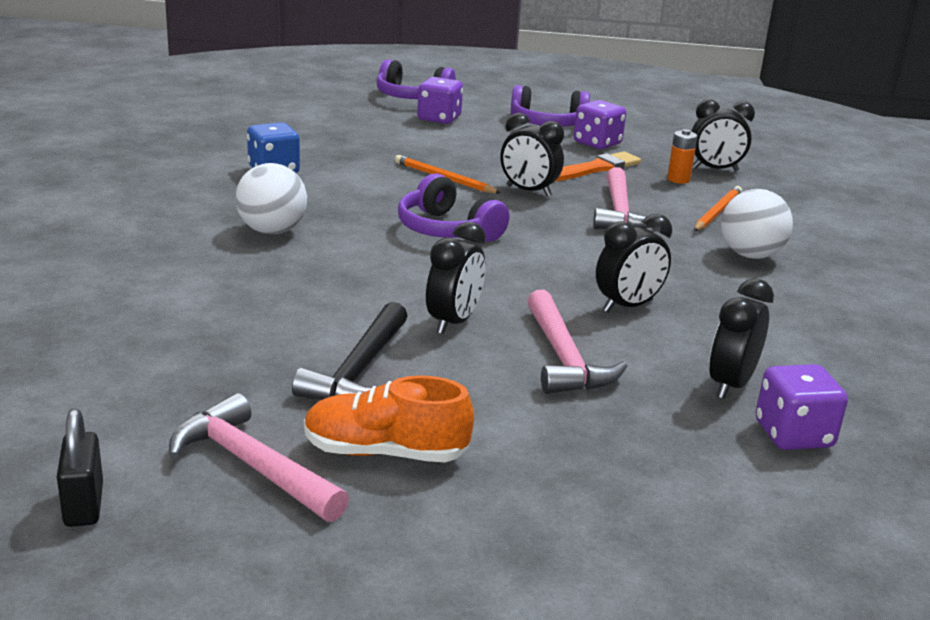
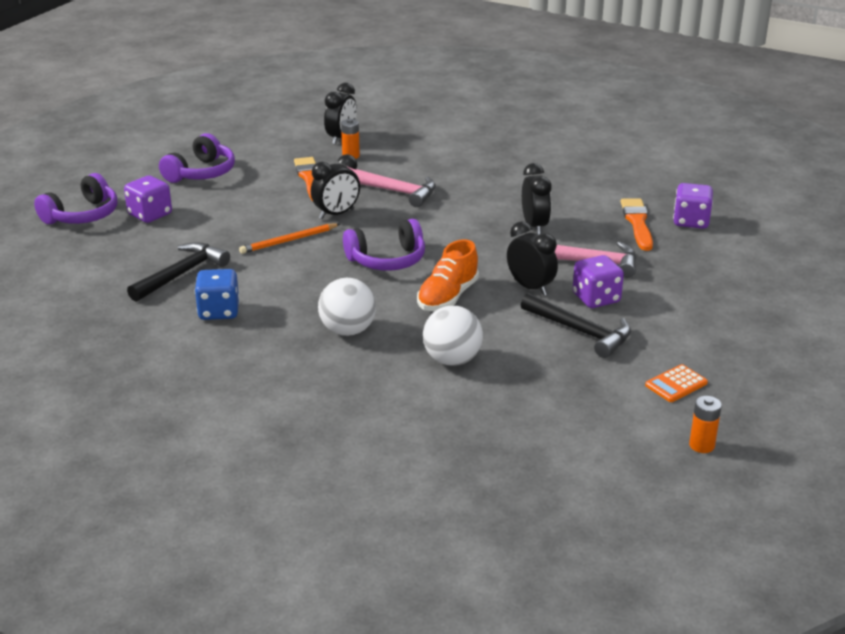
camera: 65 degrees left, 5 degrees up
black padlock [57,409,103,527] -> orange battery [689,396,722,453]
pink hammer [169,393,349,522] -> orange calculator [645,364,708,402]
orange shoe [304,375,474,462] -> orange shoe moved to [417,239,479,311]
purple dice [574,100,626,149] -> purple dice moved to [573,255,624,308]
orange pencil [694,186,742,231] -> none
black clock [709,278,774,399] -> orange brush [621,198,653,251]
white ball [721,189,793,259] -> white ball moved to [423,306,483,366]
none -> black hammer [127,242,230,302]

